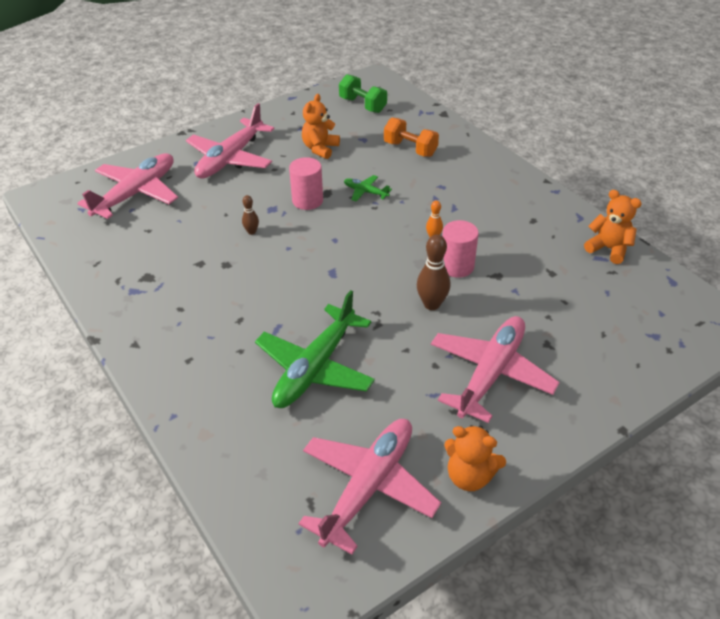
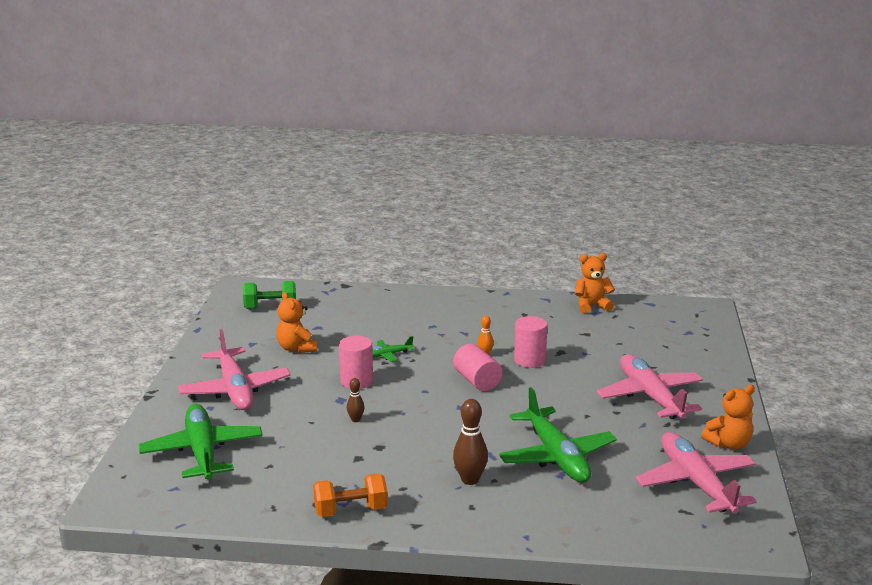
camera: 50 degrees left, 20 degrees down
pink plane [77,153,178,219] -> green plane [139,404,263,480]
orange dumbbell [384,117,439,157] -> orange dumbbell moved to [313,473,388,517]
brown bowling pin [417,235,450,310] -> brown bowling pin moved to [453,399,488,485]
none -> pink cylinder [453,344,502,391]

